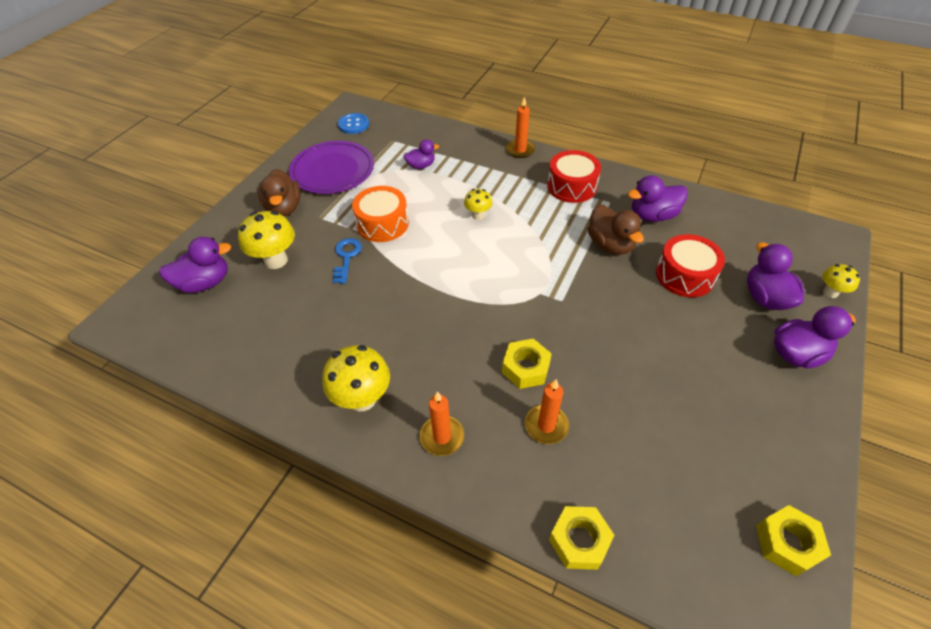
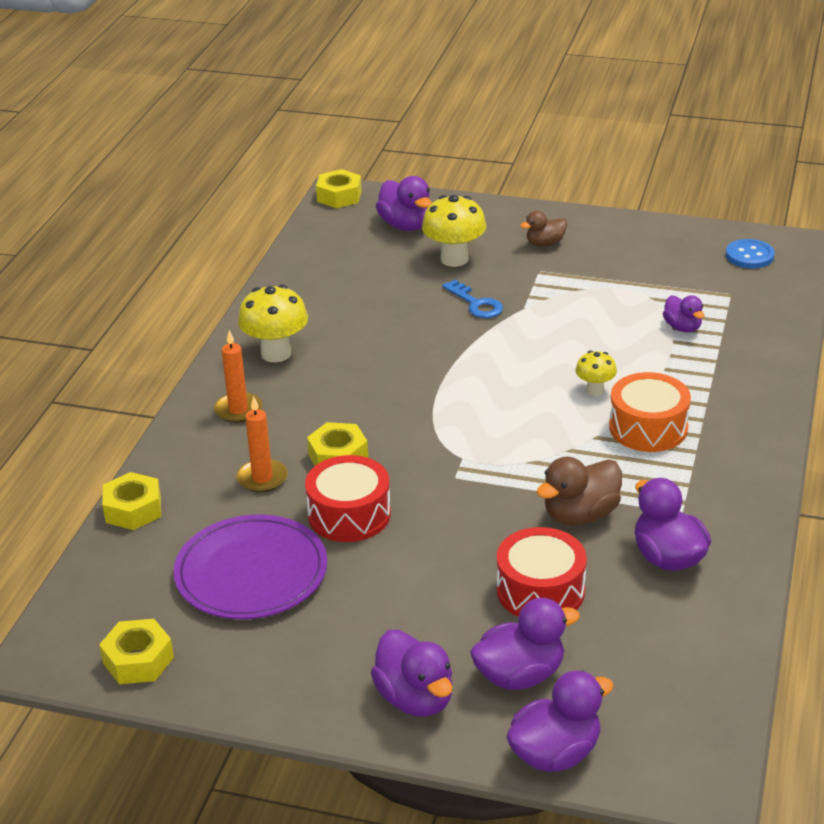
camera: 80 degrees right, 15 degrees down
brown duck [258,169,301,217] -> brown duck [520,211,567,247], size x0.62
purple plate [289,141,374,194] -> purple plate moved to [173,514,327,619]
blue key [333,238,362,284] -> blue key turned 60 degrees clockwise [442,280,503,318]
orange drum [352,186,409,242] -> orange drum moved to [609,372,691,452]
orange candle [506,96,535,158] -> none
red drum [547,150,601,203] -> red drum moved to [305,455,391,542]
yellow mushroom [822,264,860,298] -> purple duck [506,671,614,772]
none -> yellow nut [316,169,362,208]

